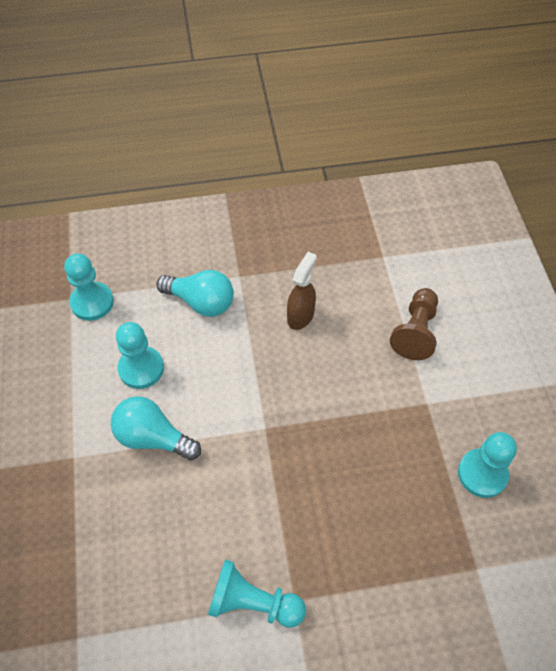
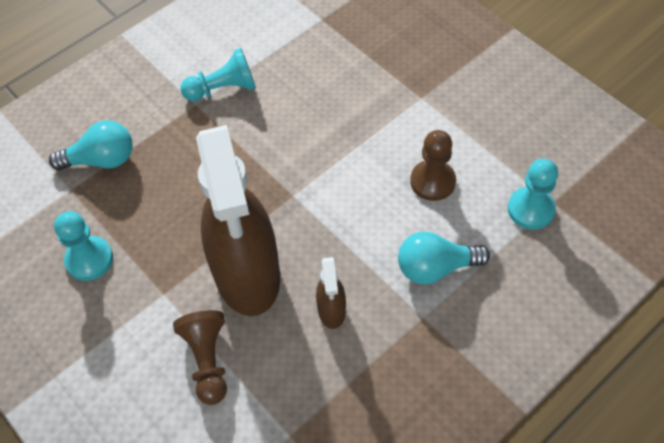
camera: 150 degrees right, 0 degrees up
turquoise light bulb [111,396,201,460] -> turquoise light bulb moved to [49,120,133,170]
turquoise pawn [116,322,164,389] -> brown pawn [410,130,456,201]
none -> brown spray bottle [196,125,280,316]

